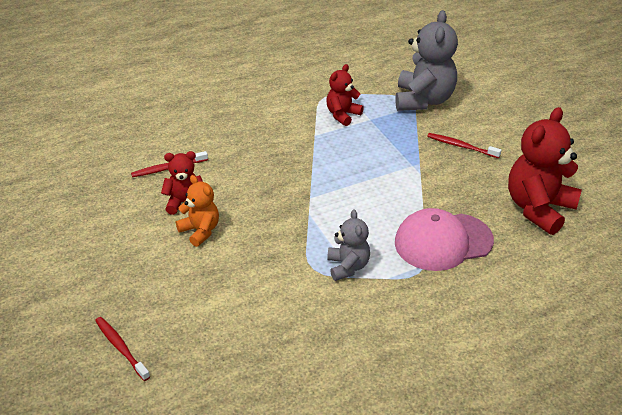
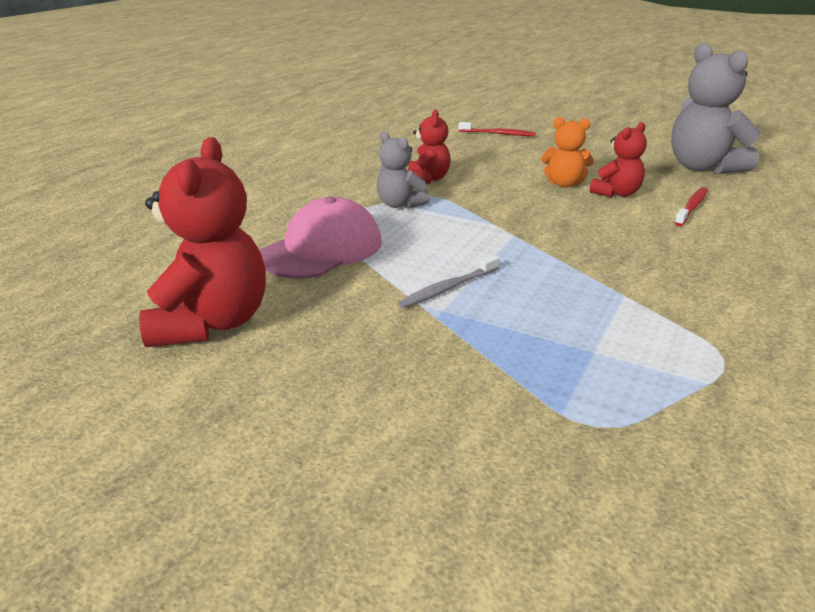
camera: 145 degrees right, 10 degrees down
red teddy bear [326,64,364,126] -> red teddy bear moved to [408,109,451,184]
grey teddy bear [395,10,458,111] -> grey teddy bear moved to [671,43,761,174]
red toothbrush [427,133,501,158] -> none
none -> grey toothbrush [398,255,500,308]

